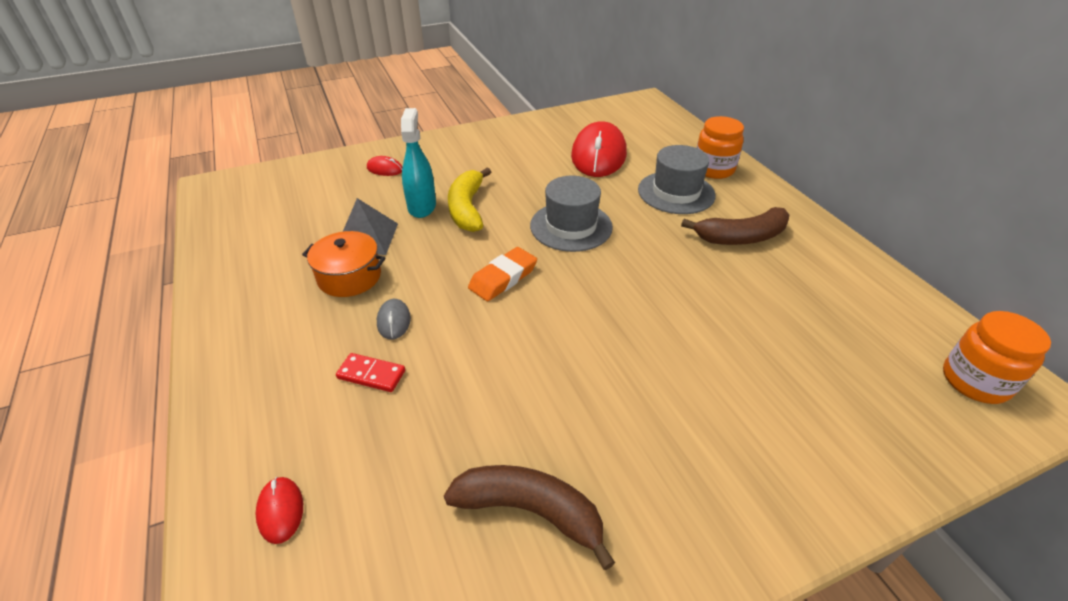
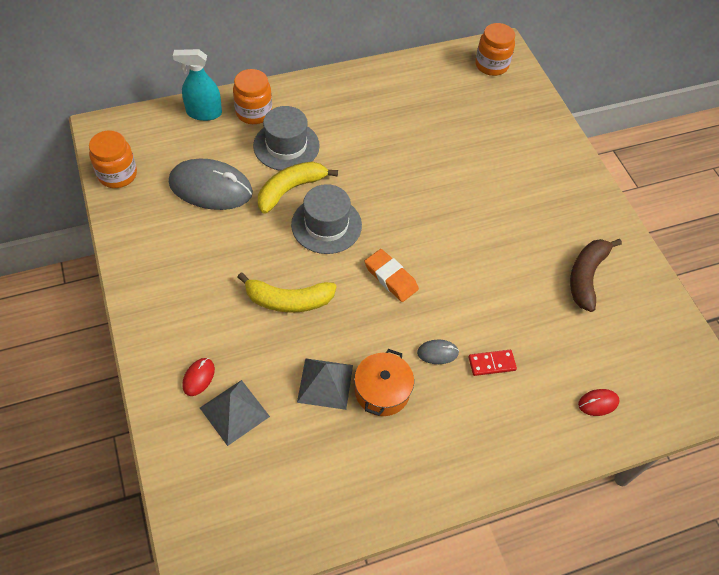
camera: 90 degrees left, 15 degrees up
red domino [336,353,405,392] -> red domino turned 60 degrees clockwise [468,350,517,376]
turquoise spray bottle [401,108,436,218] -> turquoise spray bottle moved to [173,49,222,121]
red mouse [571,121,627,177] -> grey mouse [169,159,253,210]
brown banana [681,207,789,245] -> none
none -> orange jar [89,130,137,188]
none -> grey pyramid [200,380,270,446]
none -> yellow banana [258,162,338,214]

